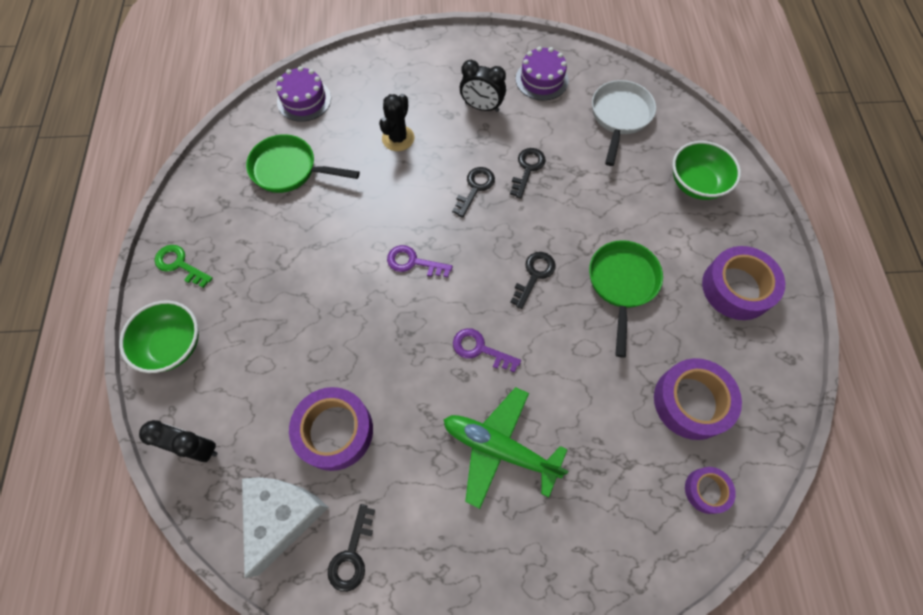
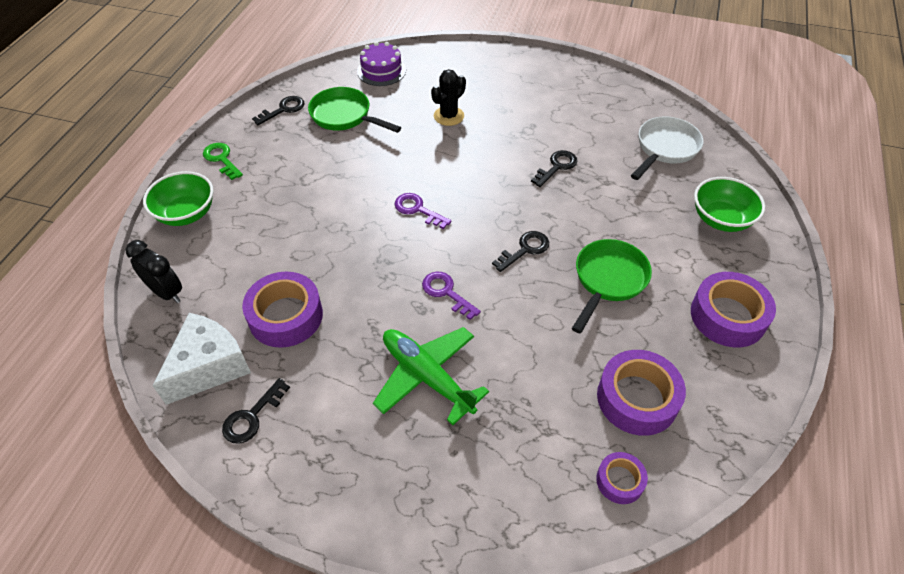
camera: 20 degrees right, 15 degrees down
black key [452,167,495,218] -> black key moved to [252,96,305,125]
black clock [460,60,506,112] -> none
purple cake [516,46,568,100] -> none

